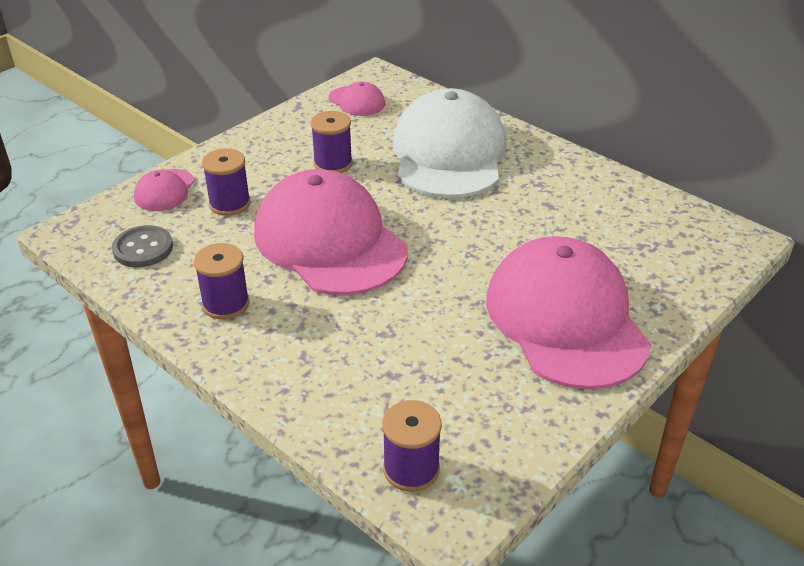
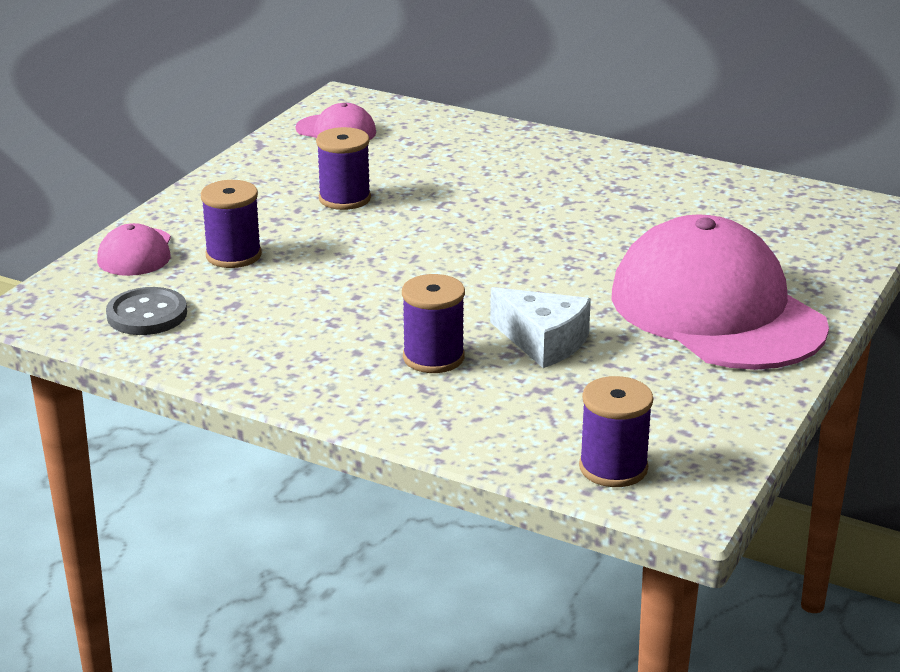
camera: 15 degrees left, 10 degrees down
purple spool [194,243,250,320] -> purple spool moved to [402,274,465,373]
pink cap [254,169,408,295] -> none
white cap [393,88,506,198] -> none
none -> white cheese [490,287,591,368]

